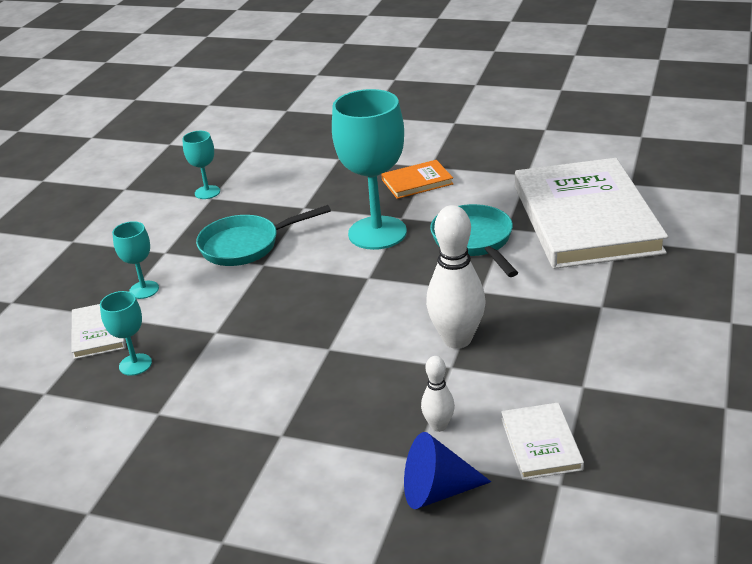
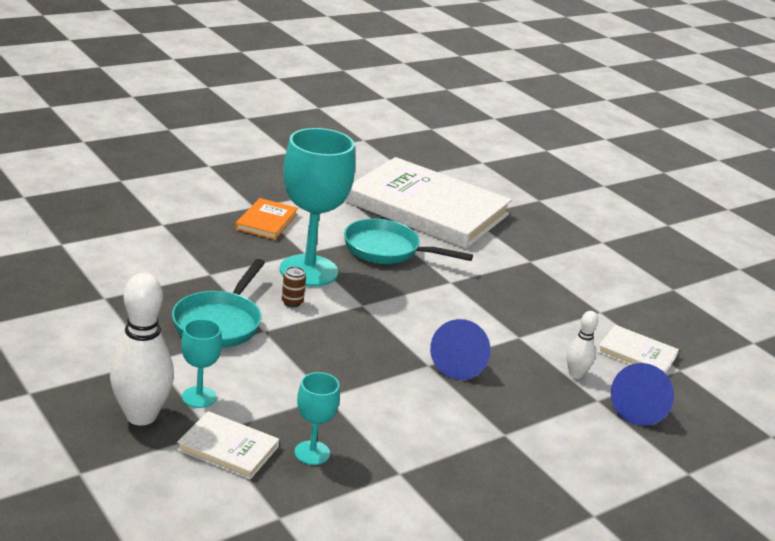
camera: 60 degrees left, 5 degrees down
turquoise goblet [182,131,220,199] -> none
white bowling pin [426,205,485,349] -> white bowling pin moved to [110,273,174,425]
none -> brown can [282,266,306,307]
none -> blue cone [430,319,491,380]

